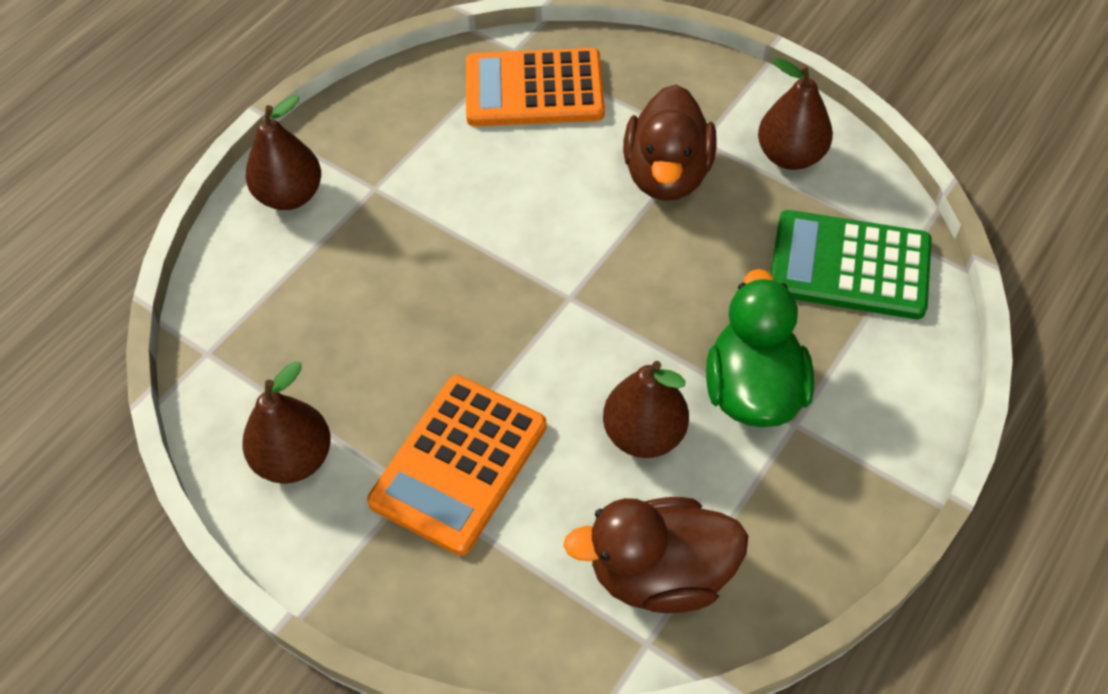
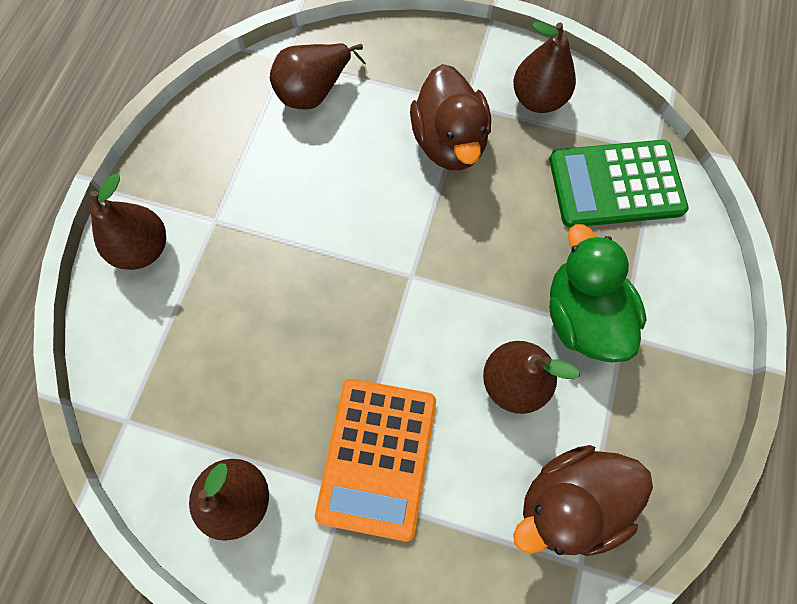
camera: 20 degrees left, 15 degrees up
orange calculator [466,48,605,126] -> brown pear [270,43,366,109]

